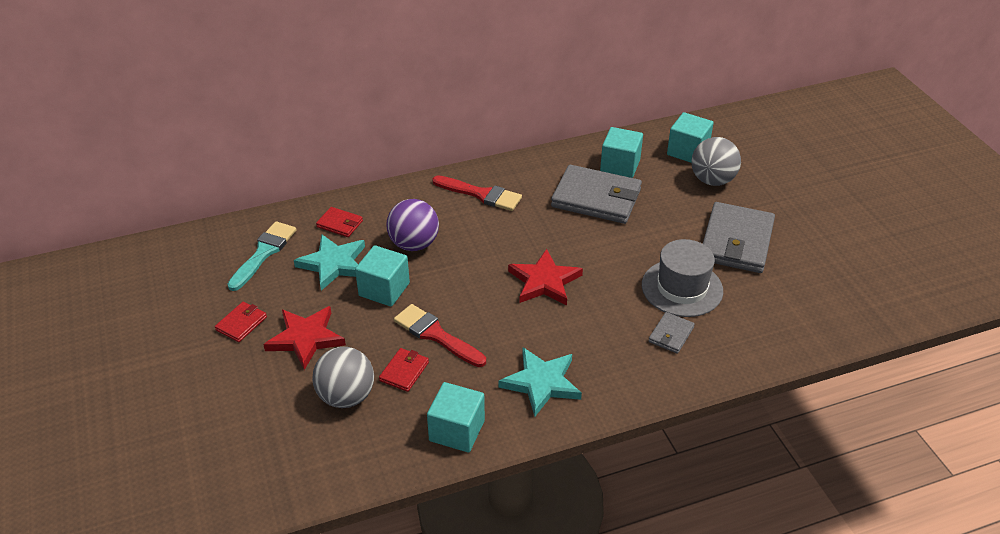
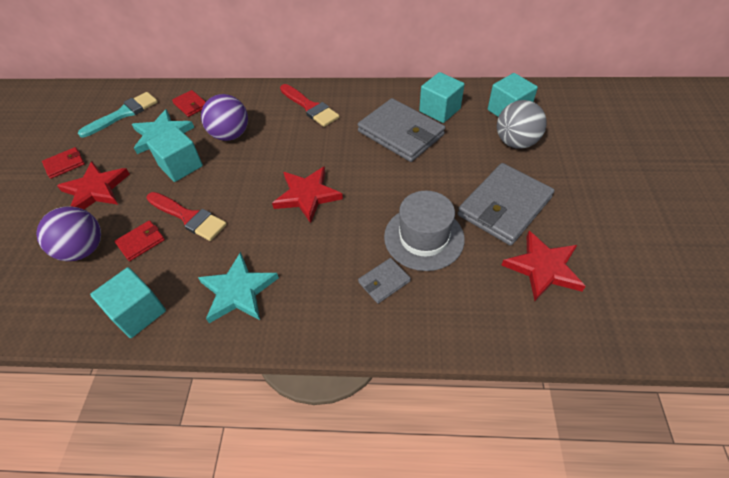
camera: 25 degrees right, 10 degrees up
grey ball [312,347,374,408] -> purple ball [36,206,101,261]
red brush [394,304,486,367] -> red brush turned 150 degrees clockwise [146,192,227,241]
none -> red star [502,231,586,301]

